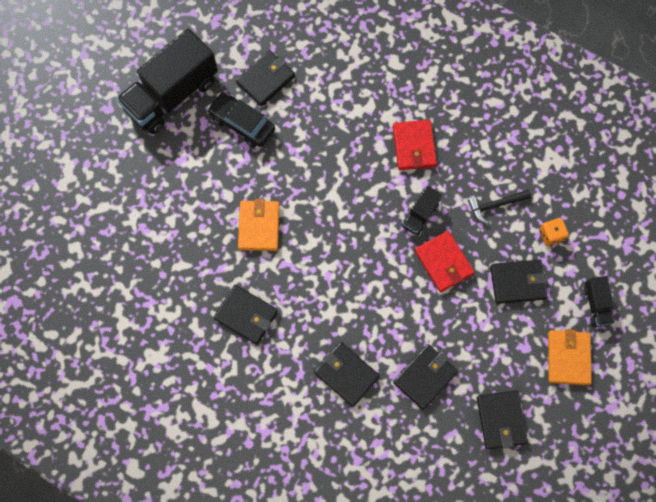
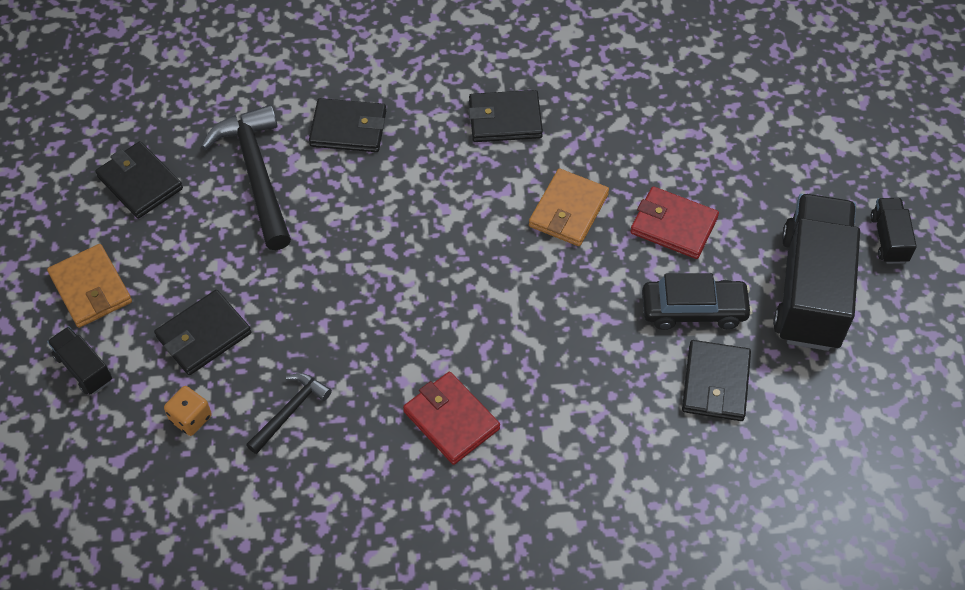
camera: 145 degrees right, 15 degrees down
orange wallet [238,199,280,251] -> orange wallet turned 60 degrees clockwise [529,168,609,246]
black wallet [393,344,458,410] -> black hammer [201,105,291,250]
black truck [402,185,442,235] -> black truck moved to [871,198,917,264]
red wallet [415,231,474,292] -> red wallet moved to [630,186,719,259]

